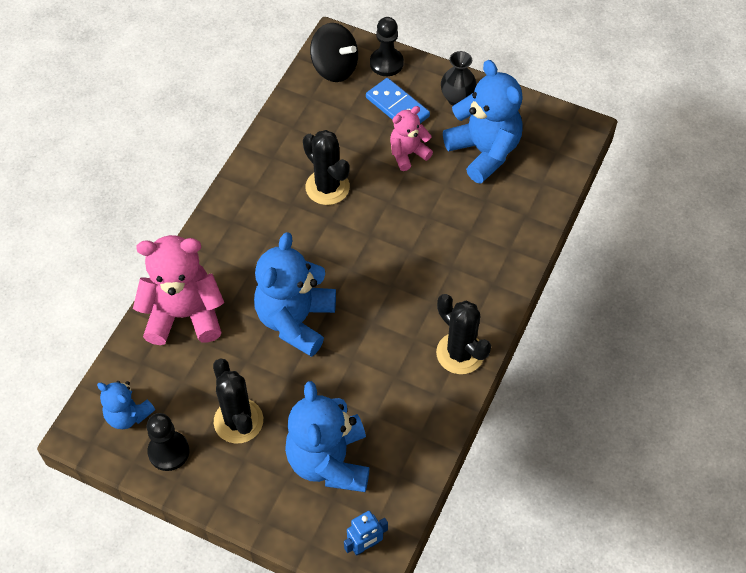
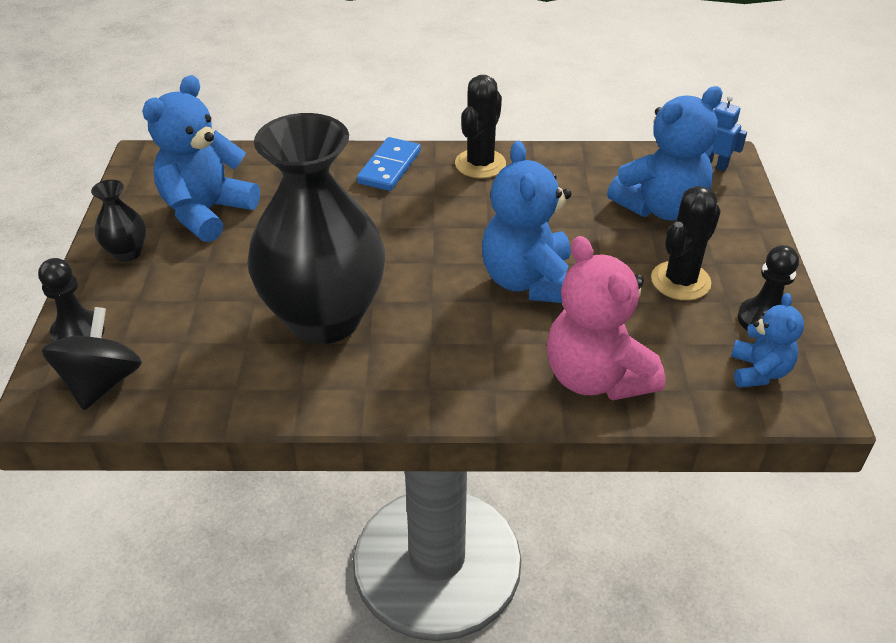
camera: 115 degrees left, 15 degrees down
blue teddy bear [254,232,336,357] -> blue teddy bear turned 90 degrees clockwise [482,141,572,303]
black cactus [303,130,350,205] -> black vase [247,113,385,344]
blue domino [366,78,430,123] -> blue domino moved to [357,137,421,191]
pink teddy bear [390,106,433,171] -> none

